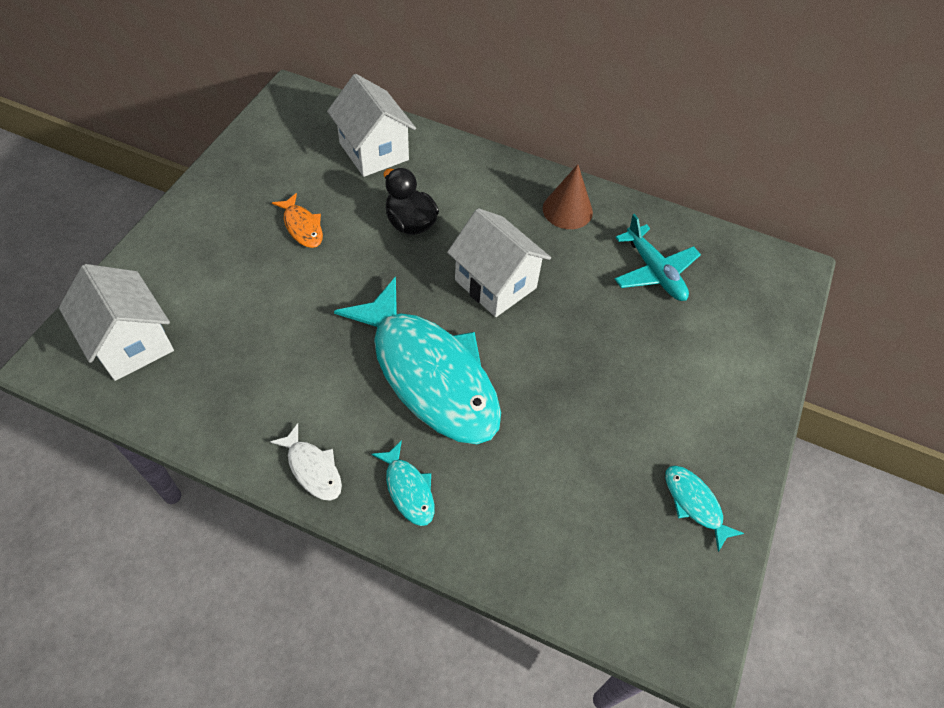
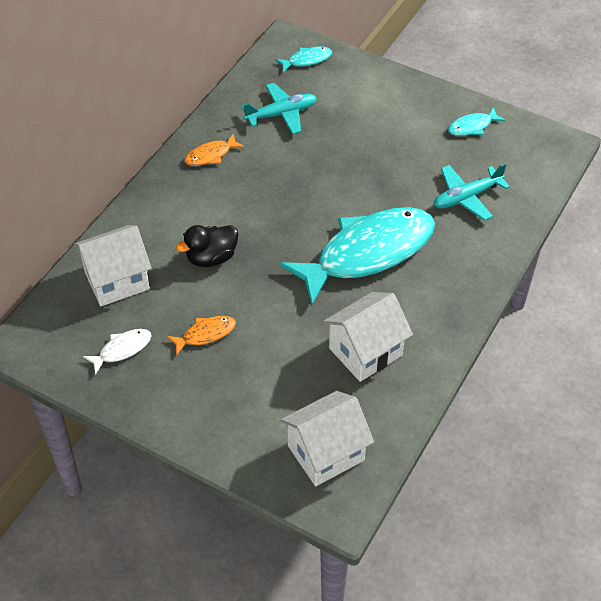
camera: 80 degrees left, 5 degrees down
white fish [270,423,342,501] -> white fish moved to [83,329,152,375]
turquoise fish [371,440,434,526] -> turquoise fish moved to [275,46,332,72]
white house [447,208,551,317] -> white house moved to [323,292,413,382]
brown cone [543,164,593,229] -> orange fish [185,134,245,166]
none -> turquoise plane [434,163,510,221]

